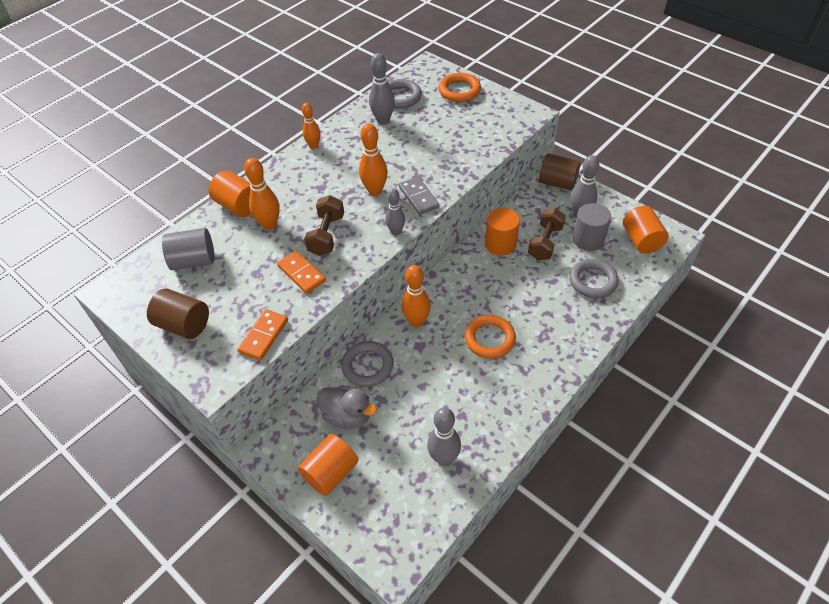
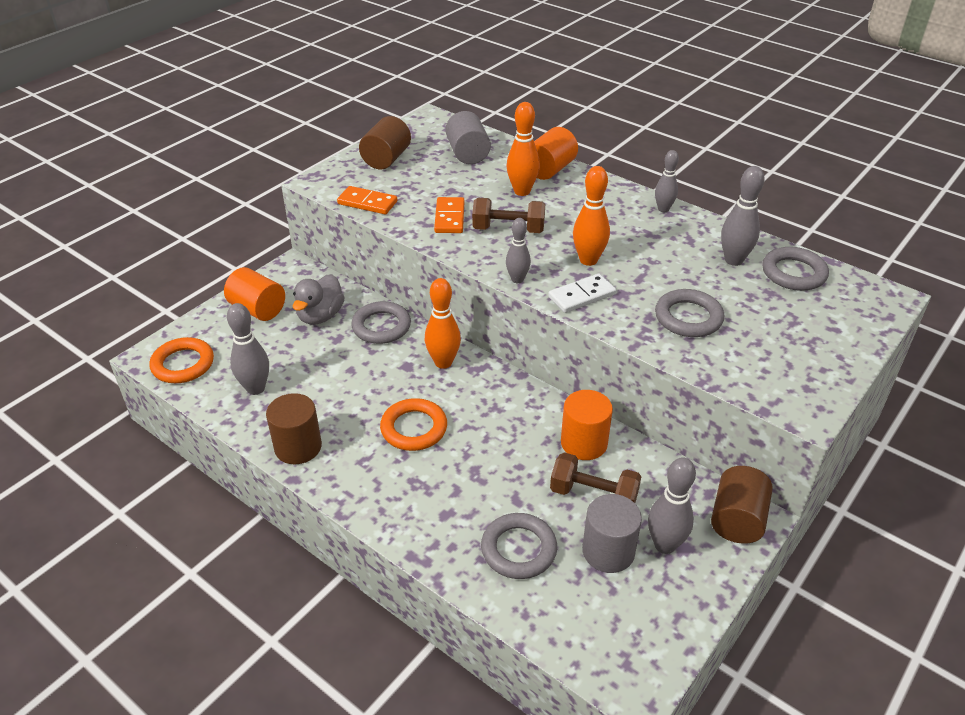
camera: 85 degrees right, 10 degrees down
orange domino [277,251,326,294] -> orange domino turned 45 degrees counterclockwise [434,197,464,233]
orange bowling pin [302,103,321,149] -> grey bowling pin [655,150,679,212]
grey domino [399,177,439,215] -> white domino [548,273,616,313]
orange ring [438,73,481,102] -> orange ring moved to [150,337,214,383]
orange cylinder [623,206,669,254] -> none
none -> brown cylinder [266,393,322,464]
none -> grey ring [655,289,724,337]

